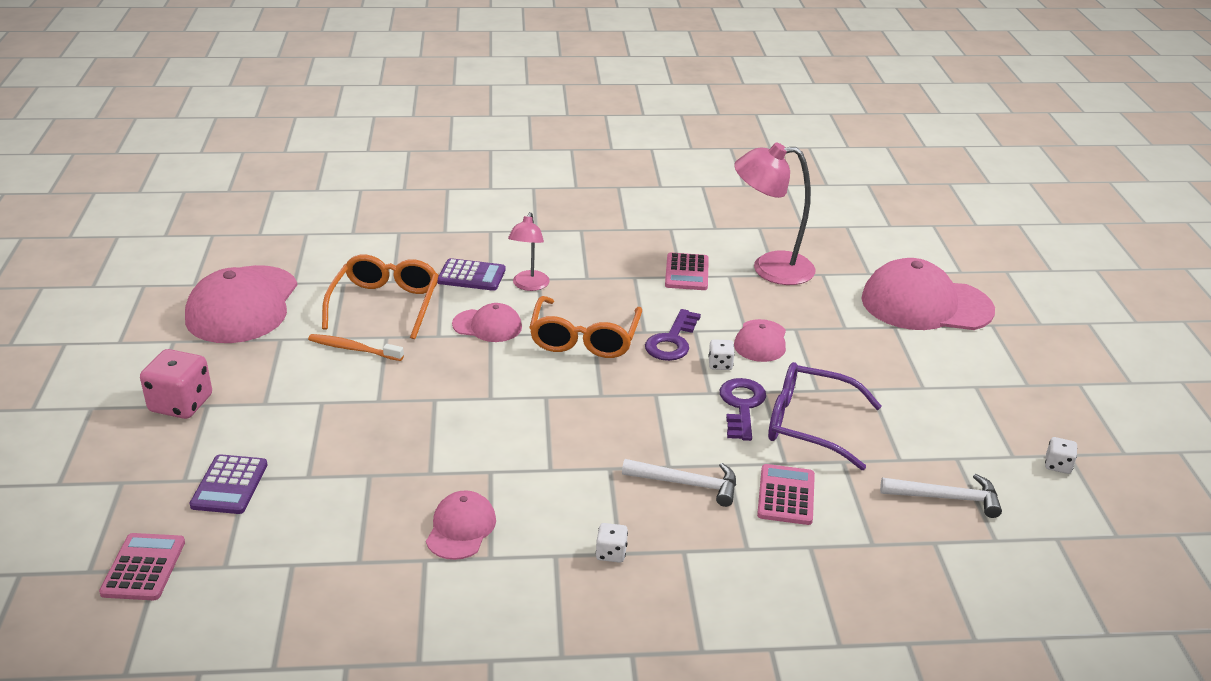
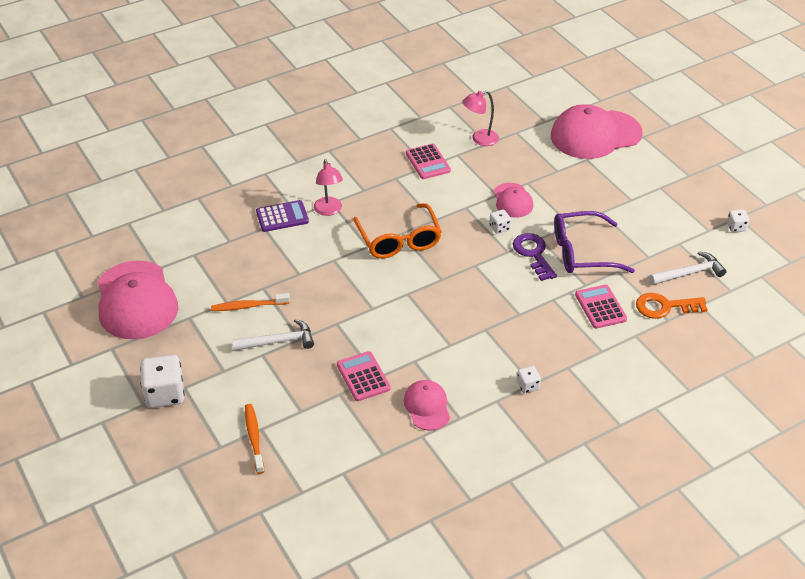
camera: 25 degrees left, 10 degrees up
pink calculator [99,533,185,600] -> pink calculator moved to [337,351,391,401]
pink dice [140,349,212,419] -> white dice [140,355,185,408]
purple calculator [189,454,267,514] -> orange toothbrush [245,404,264,474]
orange glasses [322,255,439,339] -> none
pink cap [452,303,522,342] -> none
white hammer [622,459,736,507] -> white hammer moved to [232,319,314,351]
purple key [645,309,701,361] -> none
pink lamp [734,143,816,285] -> pink lamp [462,91,499,146], size x0.58
none -> orange key [636,293,708,319]

